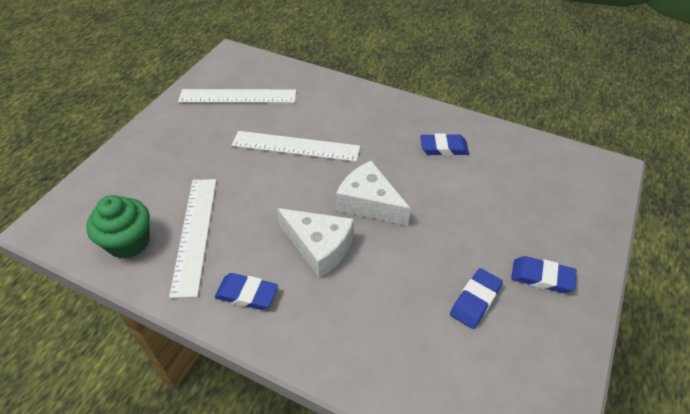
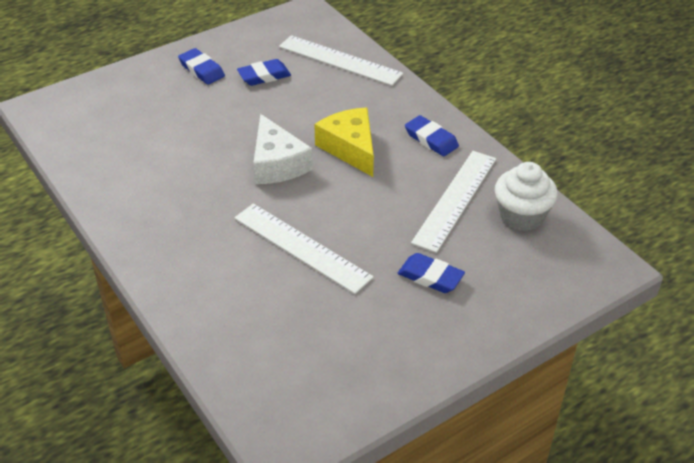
camera: 150 degrees left, 5 degrees down
green cupcake [86,195,150,259] -> white cupcake [495,162,558,231]
white ruler [178,89,296,103] -> white ruler moved to [279,35,403,86]
white cheese [277,208,354,278] -> yellow cheese [314,107,374,177]
blue eraser [420,133,469,156] -> blue eraser moved to [398,253,465,293]

